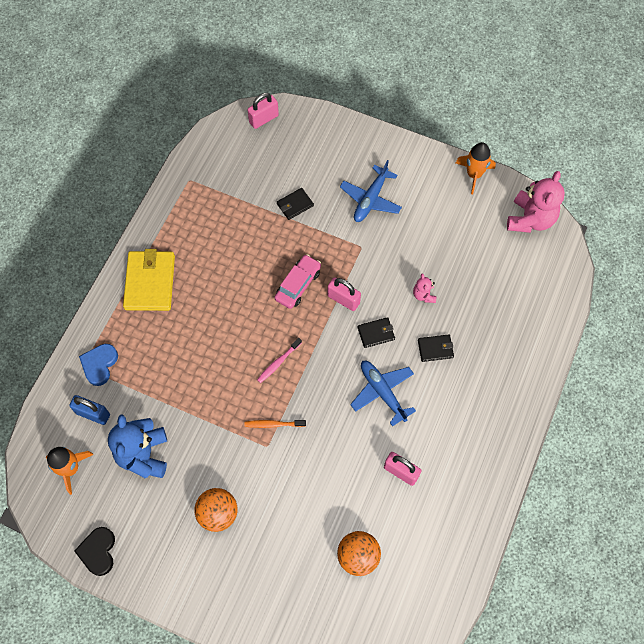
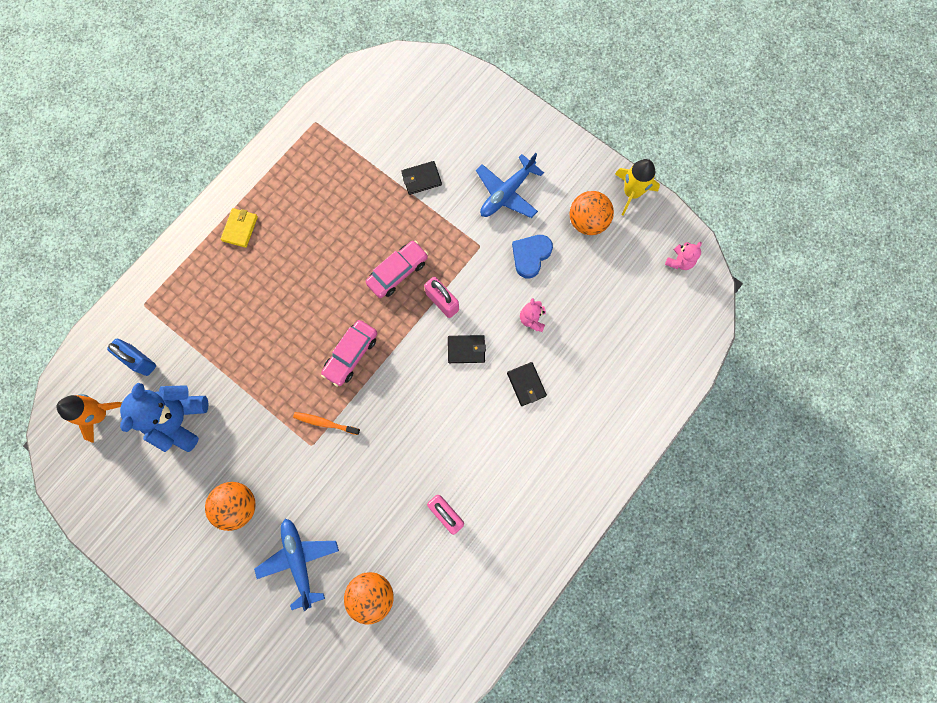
camera: 15 degrees right, 10 degrees up
black heart [74,527,115,576] -> none
blue heart [79,344,118,386] -> blue heart moved to [512,235,553,278]
yellow wallet [123,249,175,311] -> yellow wallet [221,208,258,248], size x0.51
pink padlock [248,93,279,129] -> none
pink toothbrush [257,338,302,383] -> pink car [321,320,377,386]
blue plane [350,361,416,427] -> blue plane moved to [254,519,339,611]
black wallet [418,334,454,362] -> black wallet turned 60 degrees clockwise [507,362,547,406]
orange rocket [456,142,496,194] -> yellow rocket [615,159,660,216]
pink teddy bear [507,171,565,233] -> pink teddy bear [665,242,702,270], size x0.48
none -> orange ball [570,191,614,235]

